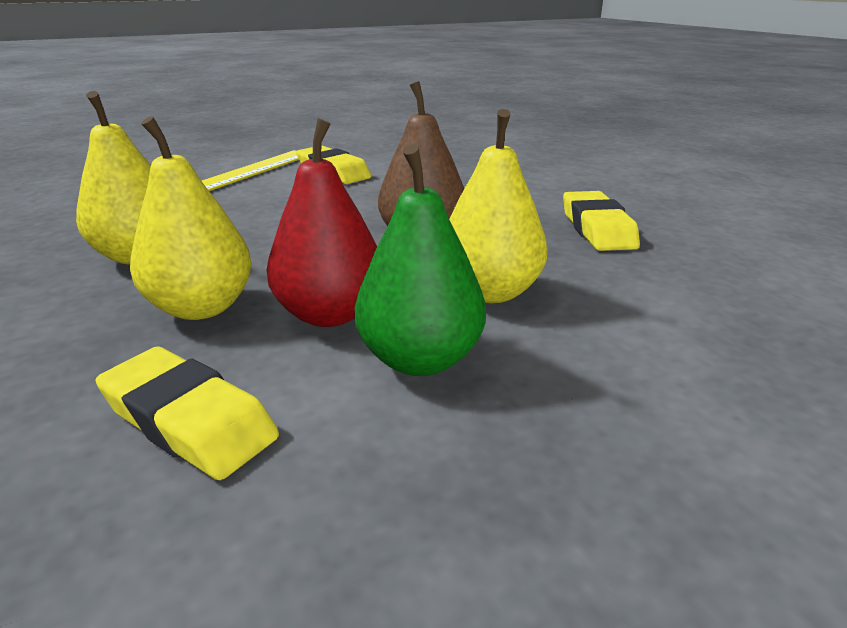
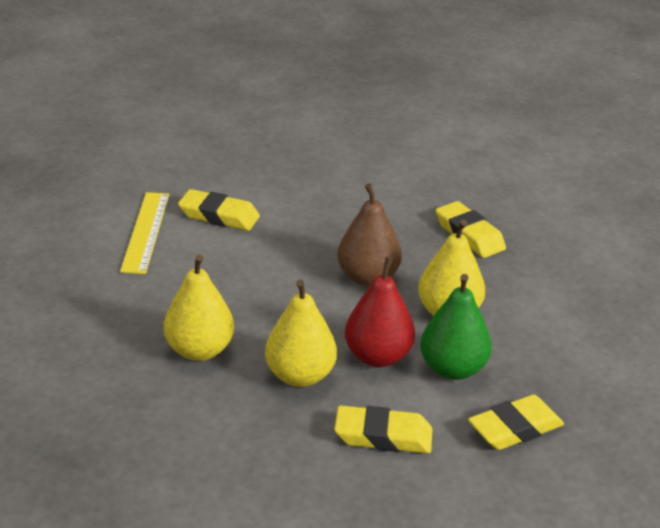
camera: 30 degrees left, 5 degrees up
none -> yellow eraser [468,395,564,450]

